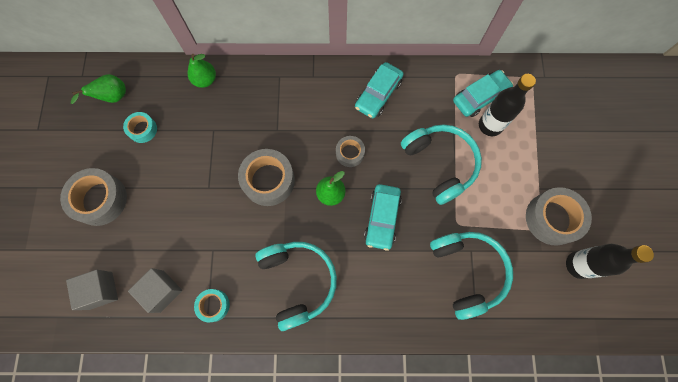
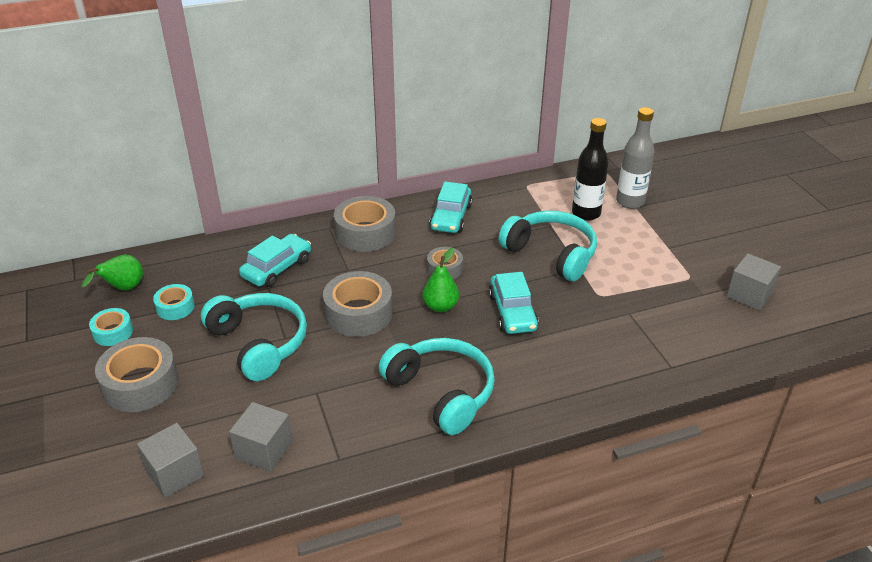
camera: 20 degrees left, 35 degrees down
green pear [187,54,216,88] -> none
turquoise tape [194,289,230,322] -> turquoise tape moved to [89,308,133,346]
turquoise headphones [430,232,513,320] -> turquoise headphones moved to [201,293,307,381]
turquoise car [453,70,513,117] -> turquoise car moved to [239,234,311,287]
grey tape [526,187,592,246] -> grey tape moved to [334,196,396,252]
black bottle [566,244,654,279] -> grey cube [726,253,781,311]
none -> grey bottle [616,107,654,209]

